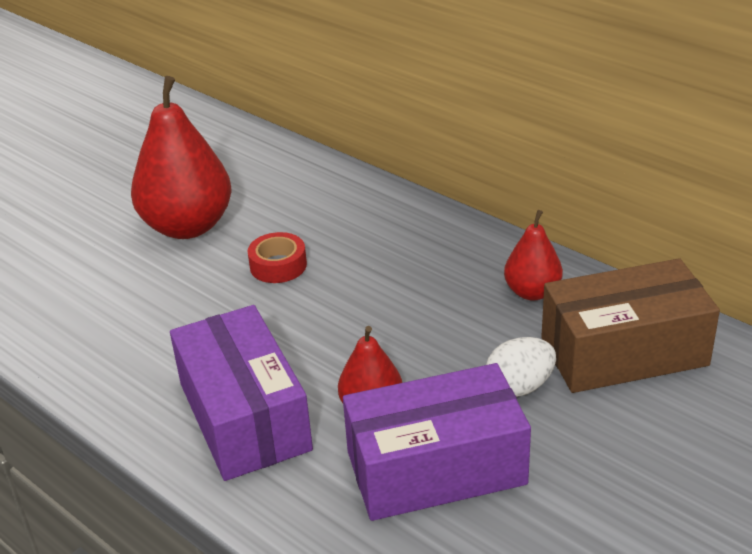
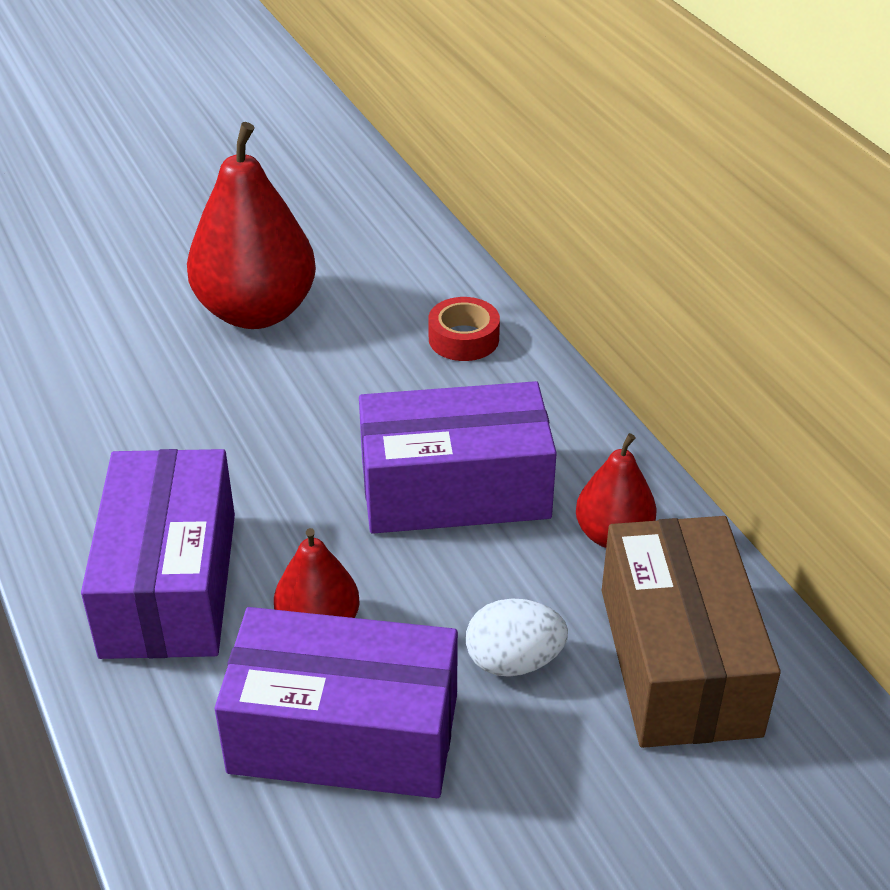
camera: 20 degrees right, 5 degrees up
red tape [247,232,307,283] -> red tape moved to [428,297,500,361]
brown box [541,258,720,393] -> brown box turned 75 degrees clockwise [602,516,781,748]
none -> purple box [359,381,557,534]

